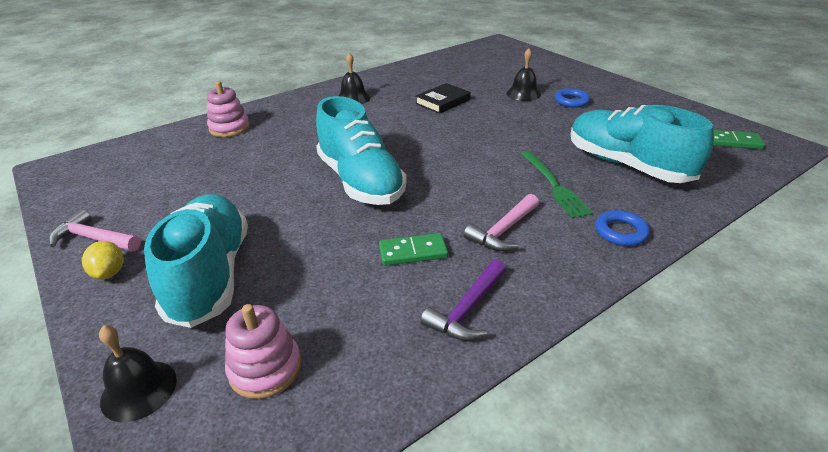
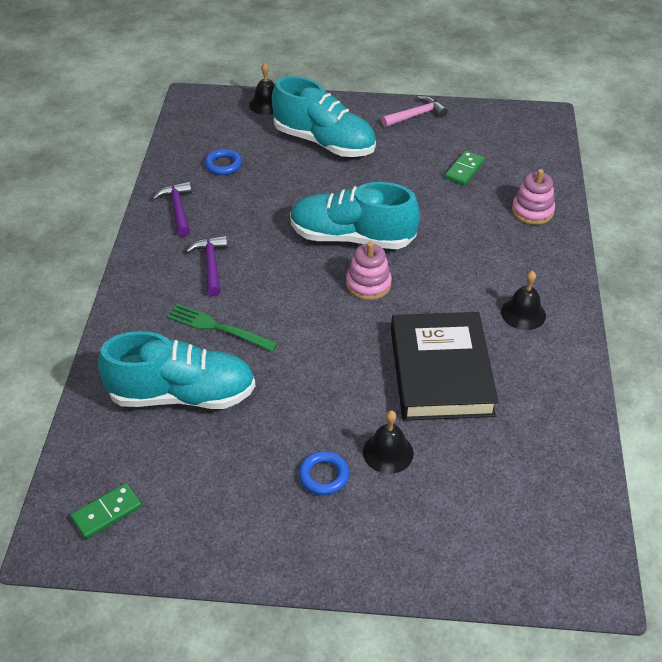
camera: 130 degrees right, 10 degrees up
yellow lemon [82,241,124,279] -> none
pink stacking toy [225,304,301,399] -> pink stacking toy moved to [346,242,392,300]
green domino [379,233,448,266] -> green domino moved to [445,151,485,185]
black book [416,83,471,114] -> black book [391,312,499,421], size x1.99
pink hammer [464,194,539,251] -> purple hammer [186,236,228,297]
blue ring [595,210,650,246] -> blue ring moved to [204,149,242,175]

